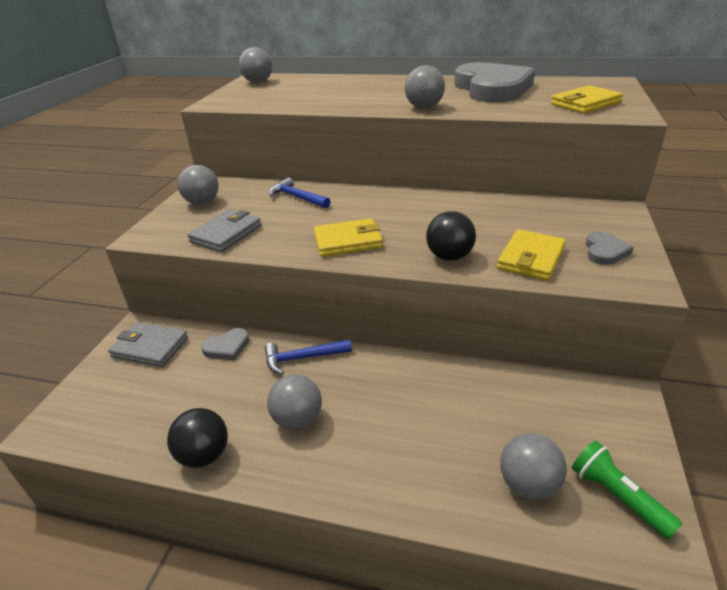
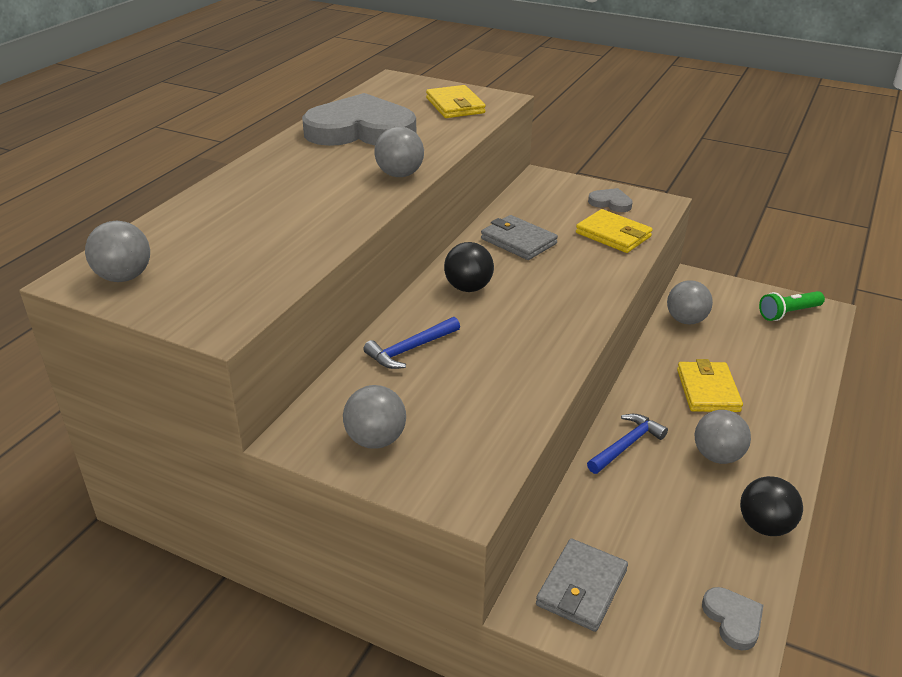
camera: 80 degrees left, 0 degrees up
grey wallet [187,210,261,252] -> grey wallet moved to [481,215,558,260]
grey heart [201,328,249,360] -> grey heart moved to [702,587,764,650]
blue hammer [265,339,352,375] -> blue hammer turned 135 degrees counterclockwise [587,414,668,474]
yellow wallet [314,218,383,257] -> yellow wallet moved to [677,359,743,412]
black ball [426,211,476,261] -> black ball moved to [444,242,494,292]
grey ball [500,433,567,500] -> grey ball moved to [667,280,713,324]

